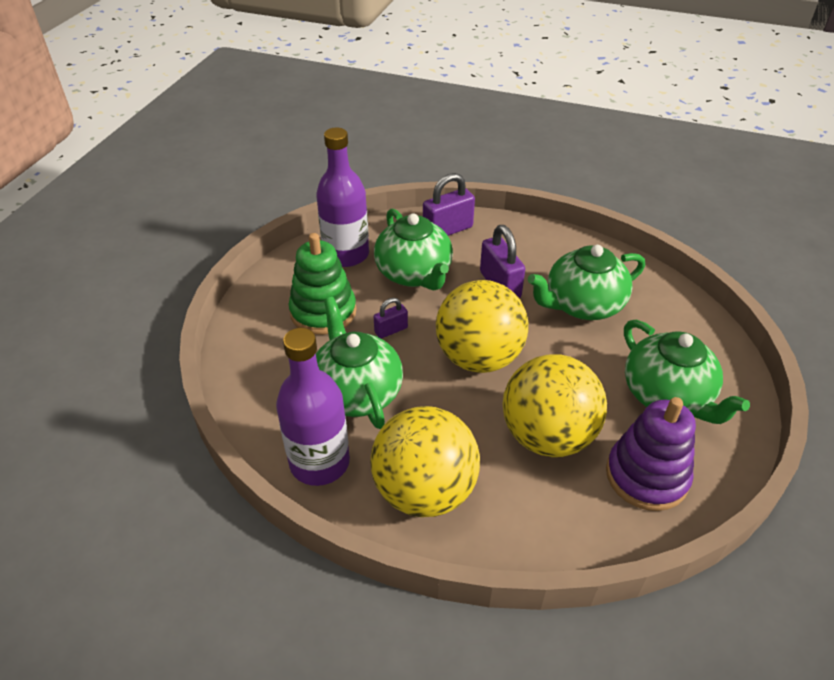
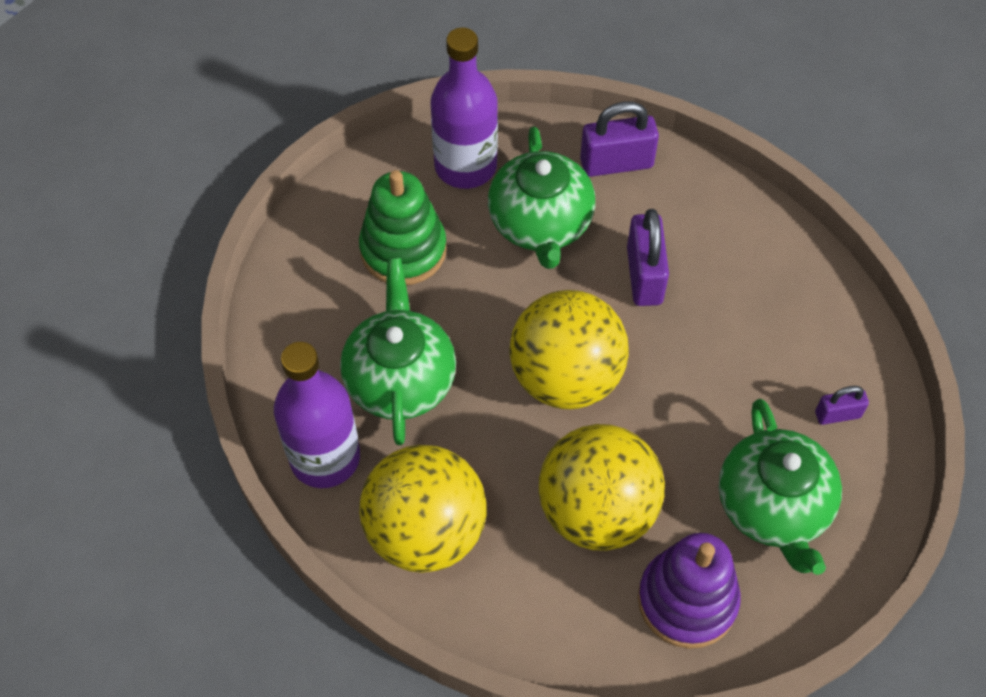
camera: 20 degrees right, 15 degrees up
purple padlock [374,298,408,339] -> purple padlock moved to [815,386,869,425]
green teapot [528,245,645,320] -> none

